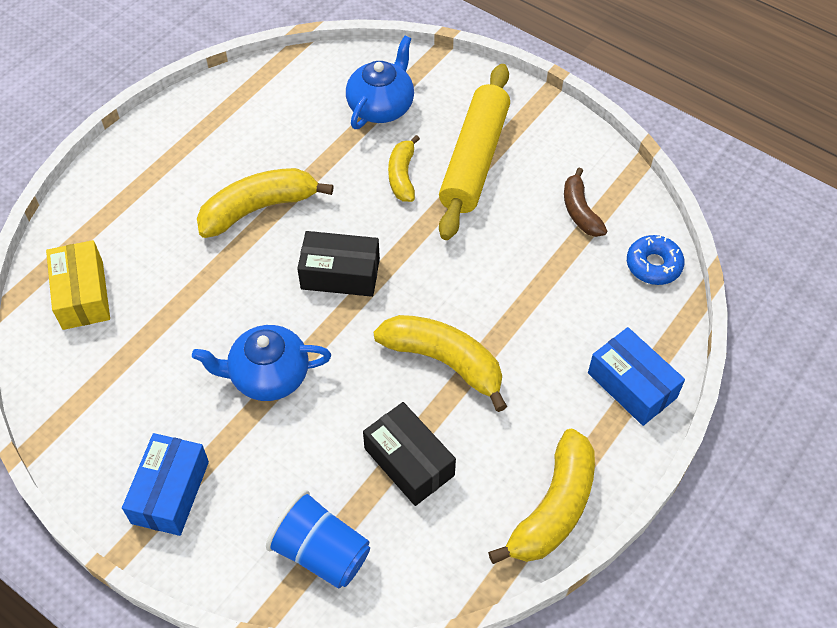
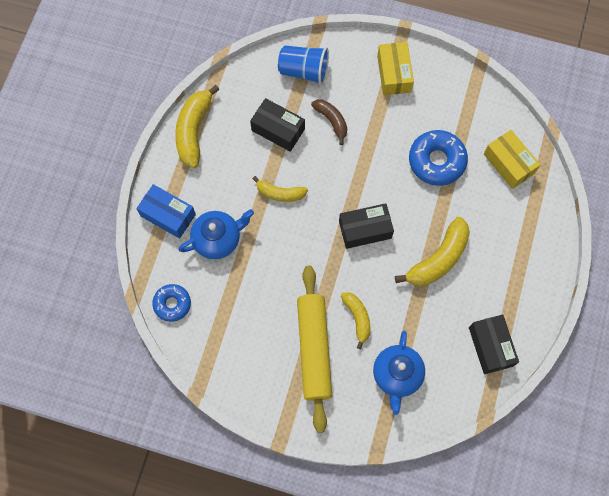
camera: 160 degrees right, 15 degrees up
blue box [122,433,209,536] -> yellow box [377,42,414,95]
blue teapot [192,325,331,401] -> blue teapot moved to [179,209,254,259]
yellow banana [374,315,507,412] -> yellow banana [252,176,308,202], size x0.61
brown banana [564,168,607,237] -> brown banana moved to [311,99,347,145]
none -> blue donut [409,130,468,186]
none -> black box [469,315,519,374]

